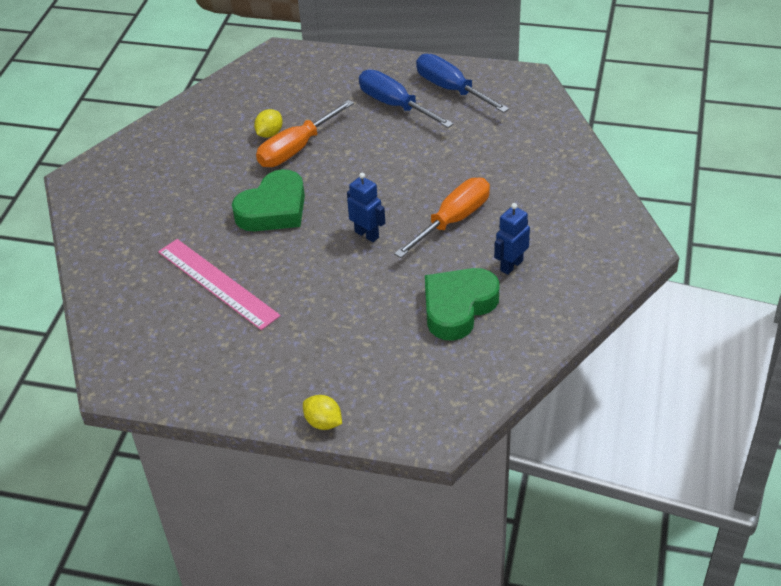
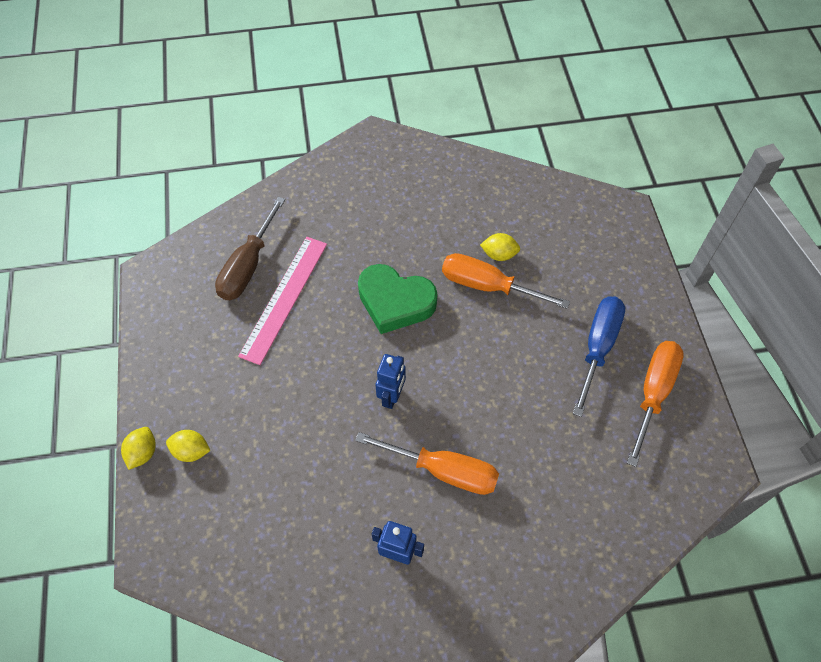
camera: 65 degrees right, 15 degrees up
blue screwdriver [416,54,509,113] -> orange screwdriver [627,341,684,467]
green heart [425,268,500,341] -> none
none -> yellow lemon [166,430,210,462]
none -> brown screwdriver [215,197,285,300]

